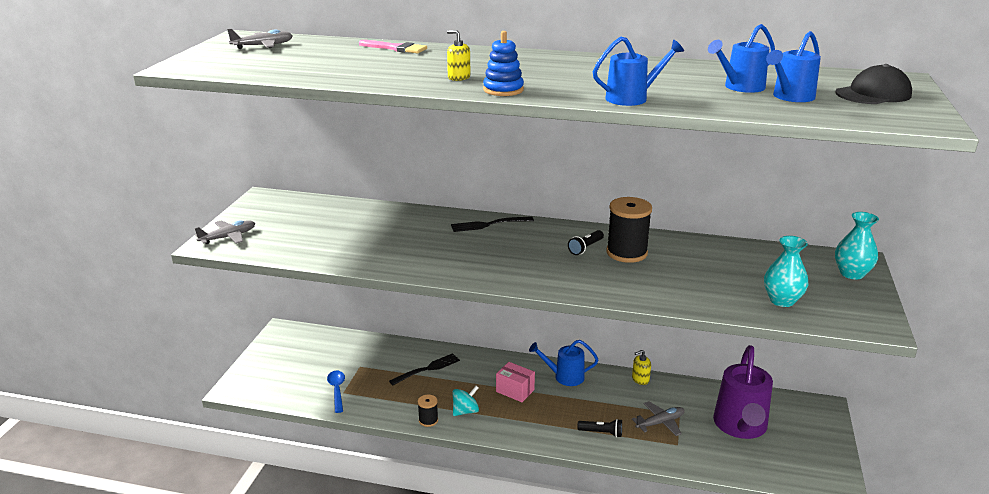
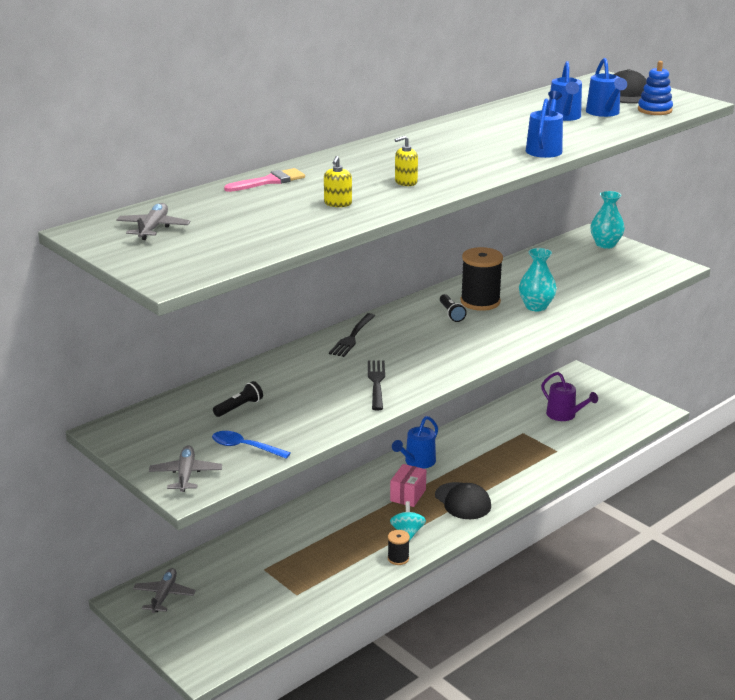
camera: 55 degrees left, 0 degrees up
blue spoon [327,371,345,413] -> blue spoon moved to [212,431,290,459]
black fork [389,353,460,385] -> black fork moved to [368,361,385,410]
blue stacking toy [483,31,524,96] -> blue stacking toy moved to [638,61,673,115]
pink box [496,362,535,402] -> pink box turned 45 degrees counterclockwise [390,464,426,507]
black flashlight [577,419,622,438] -> black flashlight moved to [213,381,263,417]
yellow soap dispenser [632,350,651,385] -> yellow soap dispenser moved to [324,156,352,207]
grey plane [632,401,685,436] -> grey plane moved to [133,568,196,613]
purple watering can [713,345,773,439] -> purple watering can [541,372,598,421], size x0.60
turquoise vase [764,236,808,307] -> turquoise vase moved to [519,248,557,311]
none -> black cap [435,482,491,519]

